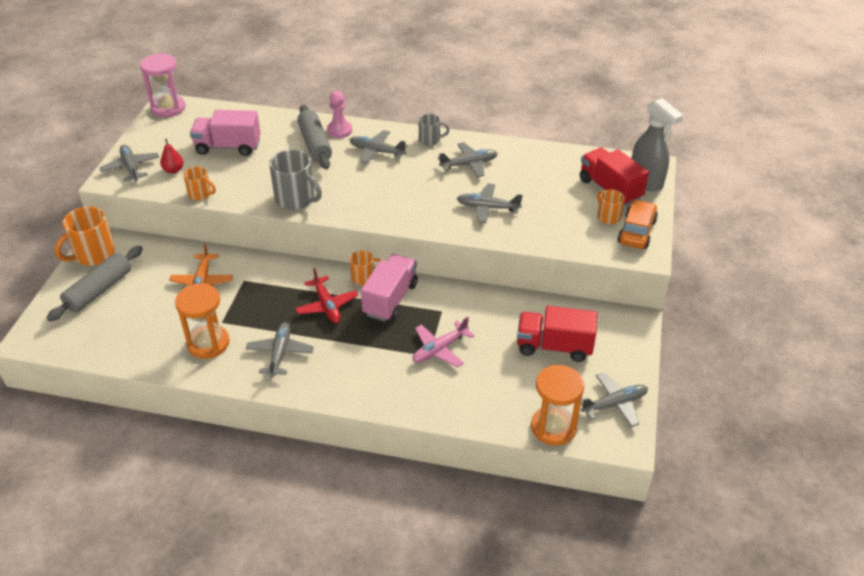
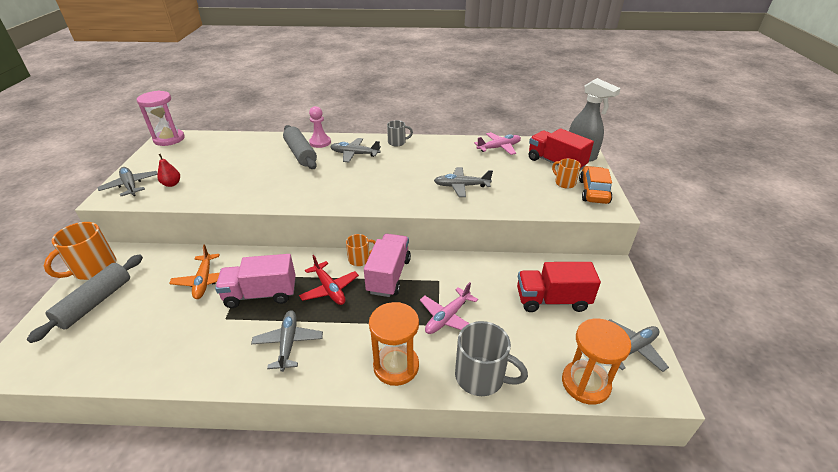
camera: 10 degrees left, 5 degrees down
orange hourglass [175,283,229,359] -> orange hourglass moved to [369,302,419,386]
orange mug [183,167,216,201] -> none
pink truck [190,110,261,156] -> pink truck moved to [215,254,296,308]
grey mug [269,150,322,210] -> grey mug moved to [455,321,528,396]
grey plane [438,142,498,177] -> none
none -> pink plane [474,132,521,155]

